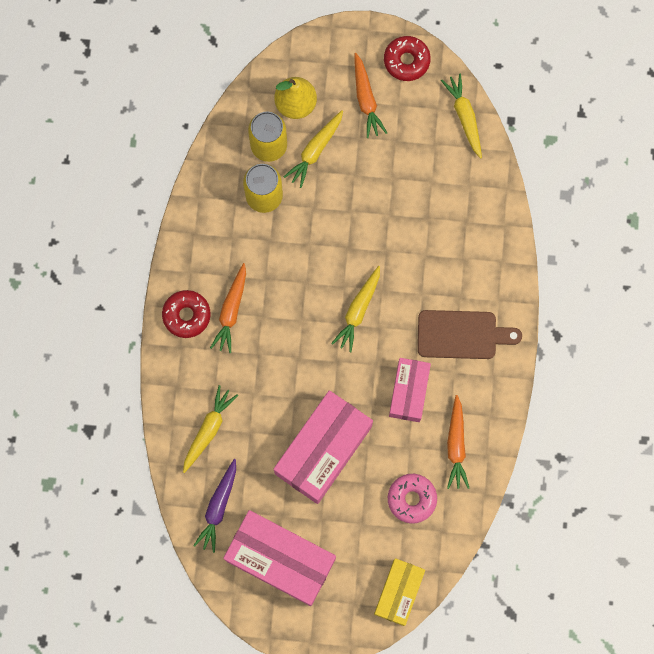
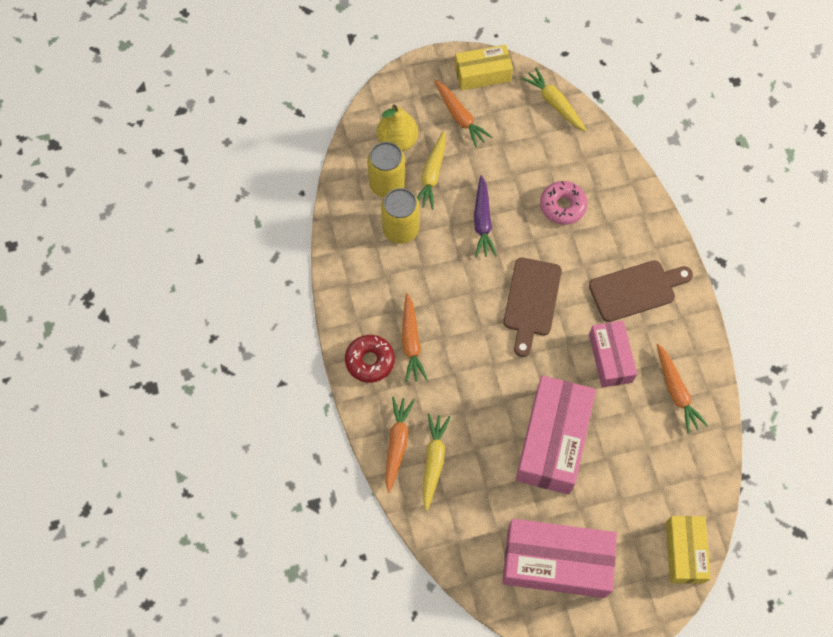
camera: 20 degrees left, 10 degrees down
purple carrot [193,459,236,553] -> purple carrot moved to [474,175,497,257]
yellow carrot [331,266,380,352] -> brown cutting board [503,258,562,357]
red donut [384,36,431,81] -> yellow box [455,45,513,90]
pink donut [388,474,437,524] -> pink donut moved to [540,181,588,225]
none -> orange carrot [385,397,415,493]

